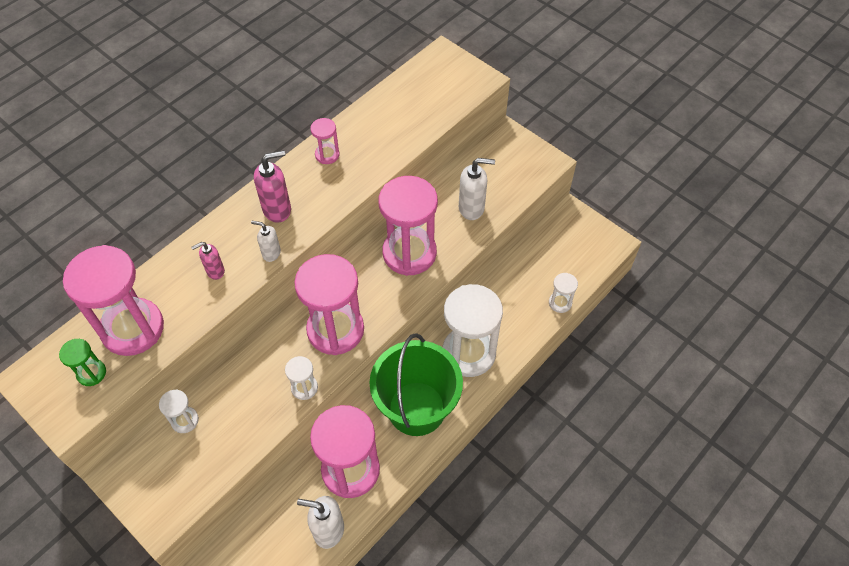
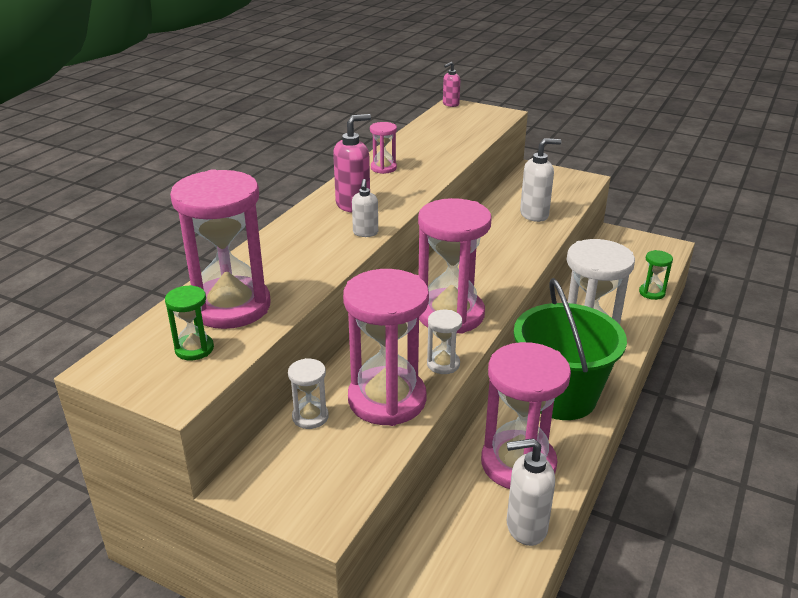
camera: 15 degrees left, 25 degrees down
pink soap dispenser [191,242,225,280] -> pink soap dispenser moved to [443,62,460,107]
white soap dispenser [251,221,281,262] -> white soap dispenser turned 90 degrees counterclockwise [352,179,378,237]
pink hourglass [379,176,438,276] -> pink hourglass moved to [343,269,429,426]
white hourglass [549,273,578,313] -> green hourglass [639,250,673,300]

